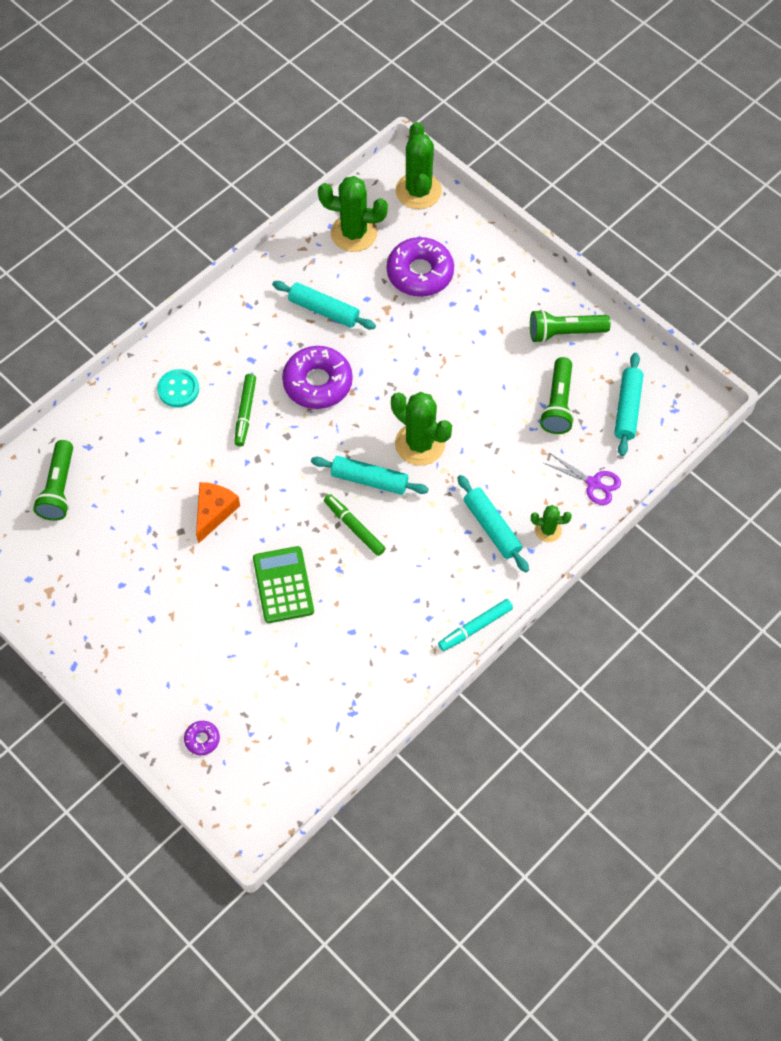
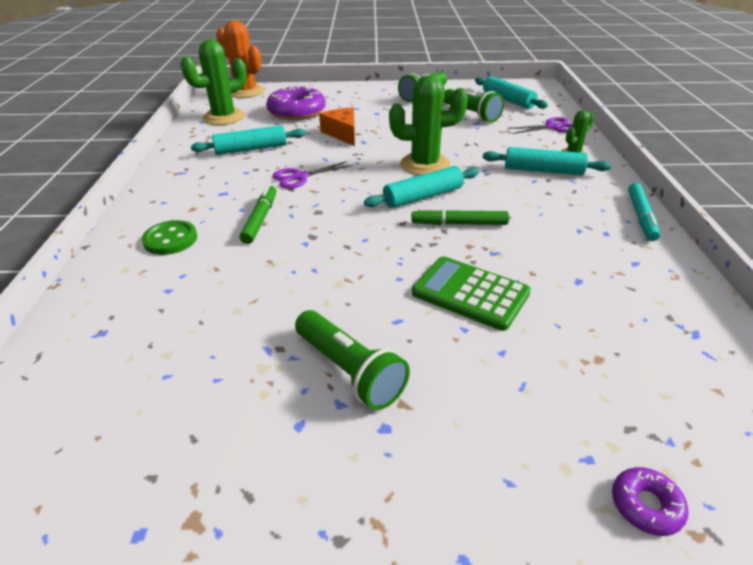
camera: 45 degrees left, 25 degrees down
green flashlight [33,440,73,521] -> green flashlight moved to [295,310,410,410]
turquoise button [157,369,199,408] -> green button [142,220,197,255]
orange cheese [196,482,240,544] -> orange cheese moved to [319,108,355,146]
green marker [234,374,256,447] -> green marker turned 135 degrees counterclockwise [239,185,276,244]
purple donut [282,346,353,409] -> purple scissors [273,161,352,189]
green cactus [396,122,442,209] -> orange cactus [216,20,265,98]

